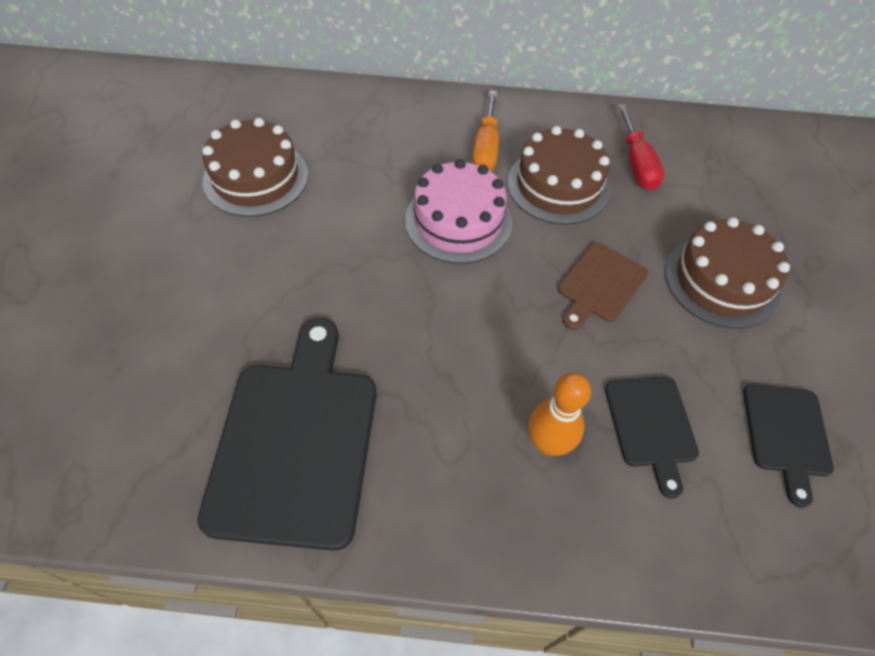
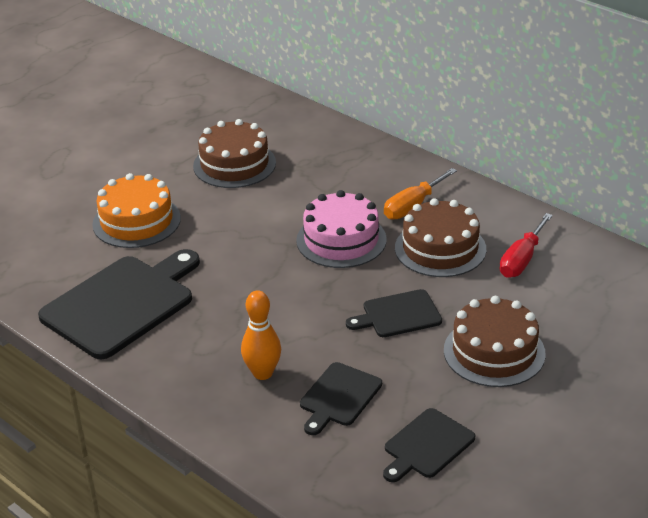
camera: 40 degrees right, 20 degrees down
brown cutting board [558,242,648,330] -> black cutting board [346,289,442,337]
none -> orange cake [92,173,181,248]

